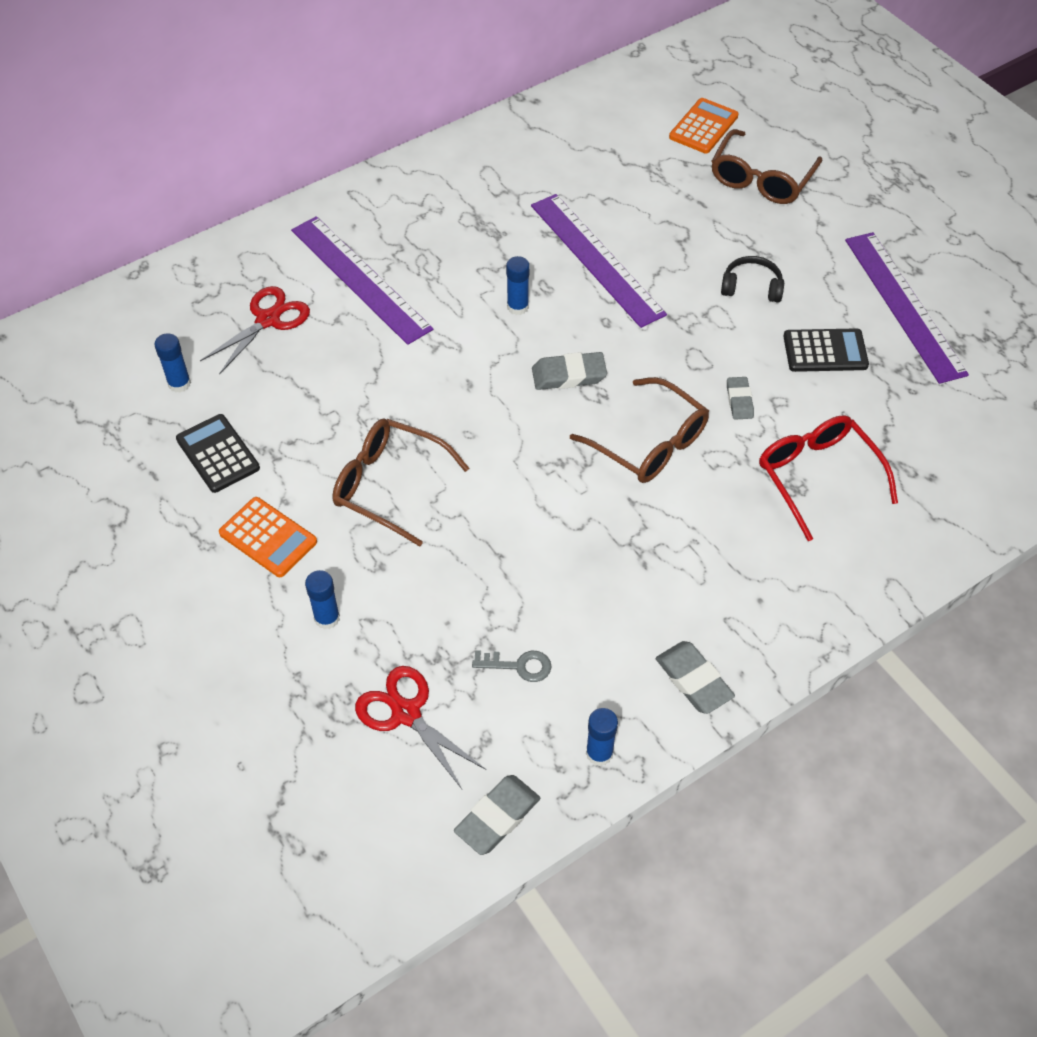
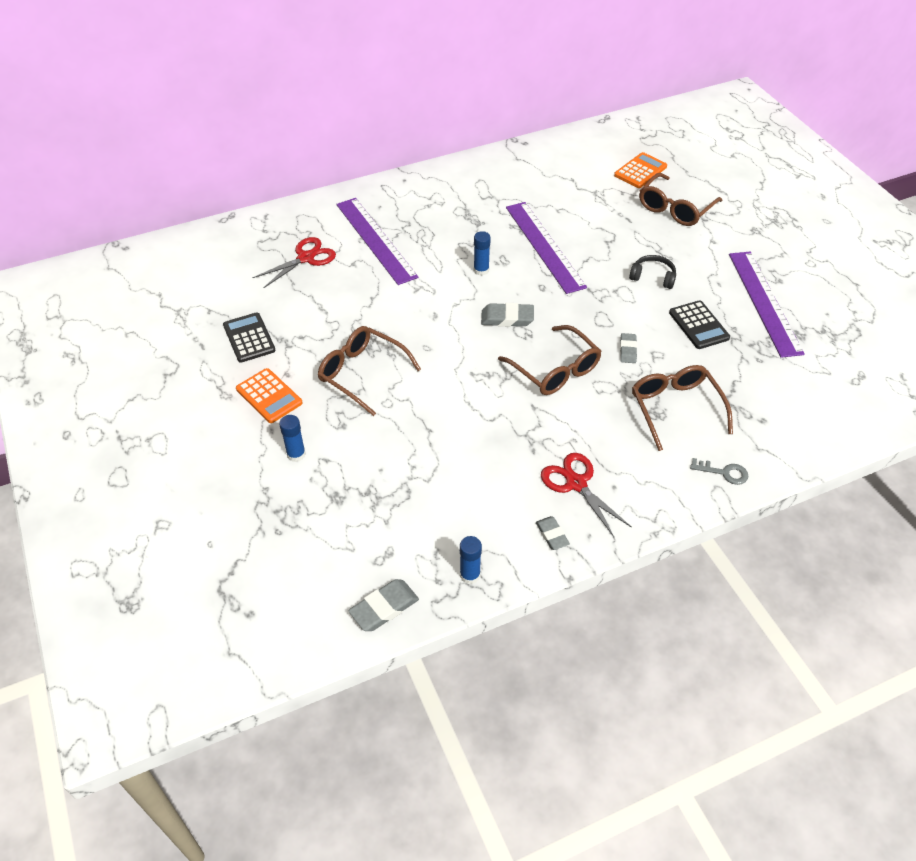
camera: 10 degrees right, 5 degrees down
blue glue stick [154,333,191,393] -> none
red scissors [355,666,486,789] -> red scissors moved to [541,453,632,537]
grey key [472,650,551,682] -> grey key moved to [690,458,749,485]
grey eraser [656,641,735,714] -> grey eraser [536,516,570,550], size x0.65
red glasses [759,415,898,541] -> brown glasses [632,365,733,451]
black calculator [783,328,869,372] -> black calculator turned 60 degrees clockwise [669,300,730,349]

